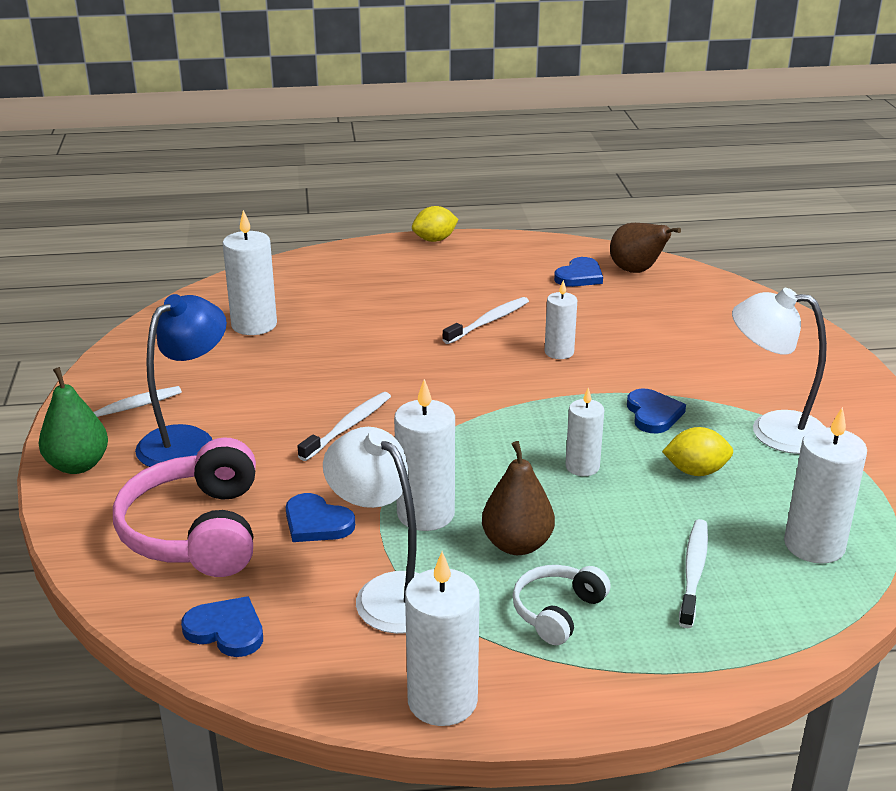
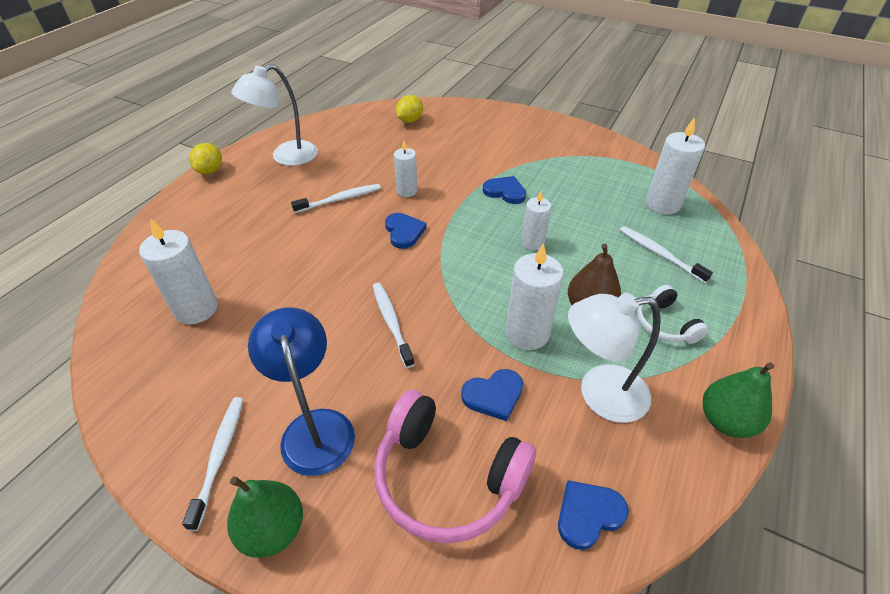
camera: 55 degrees left, 15 degrees up
white candle [405,551,480,726] -> green pear [703,362,774,438]
white toothbrush [442,297,529,344] -> white toothbrush turned 75 degrees clockwise [291,184,381,213]
blue heart [554,257,603,287] -> blue heart moved to [385,213,427,249]
brown pear [610,223,681,273] -> none
yellow lemon [662,427,733,476] -> yellow lemon moved to [396,95,423,123]
white lamp [732,288,827,454] -> white lamp moved to [231,64,318,166]

